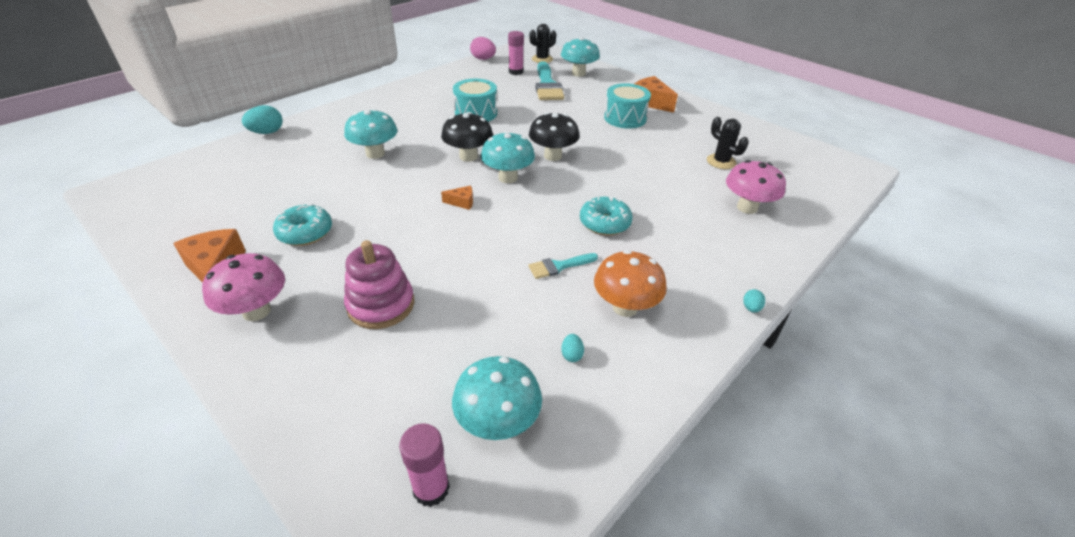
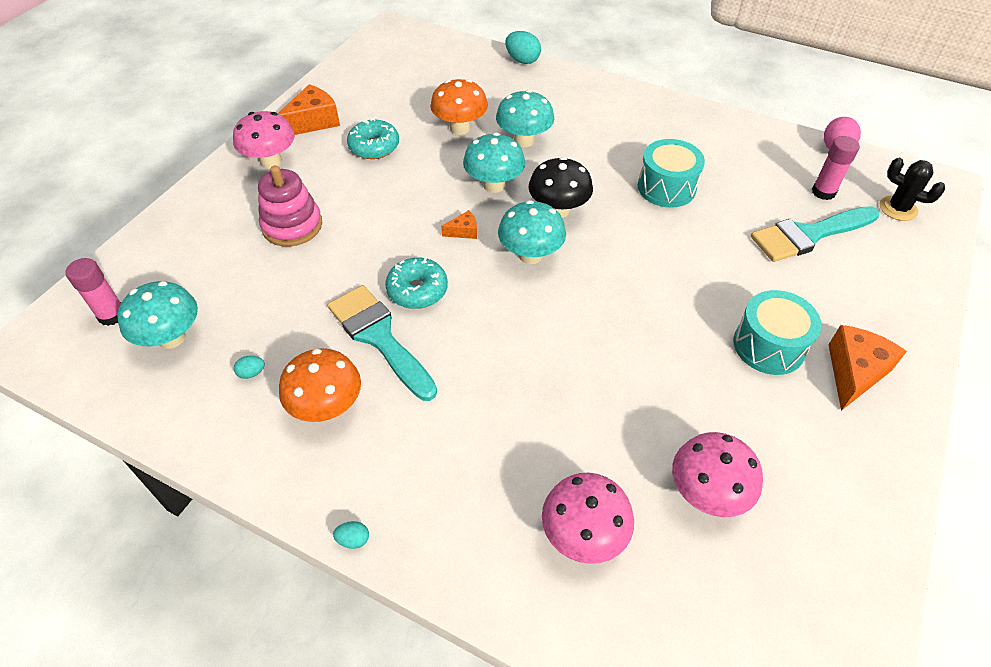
camera: 75 degrees right, 10 degrees up
orange cheese [441,186,473,210] -> orange cheese turned 90 degrees counterclockwise [441,210,477,239]
turquoise brush [528,253,598,279] -> turquoise brush [327,285,437,401], size x1.94
black mushroom [529,112,579,161] -> none
turquoise mushroom [561,37,600,77] -> turquoise mushroom moved to [463,133,525,193]
turquoise donut [580,196,633,236] -> turquoise donut moved to [385,257,448,309]
black cactus [707,117,749,169] -> pink mushroom [672,432,763,517]
none -> orange mushroom [430,79,488,135]

